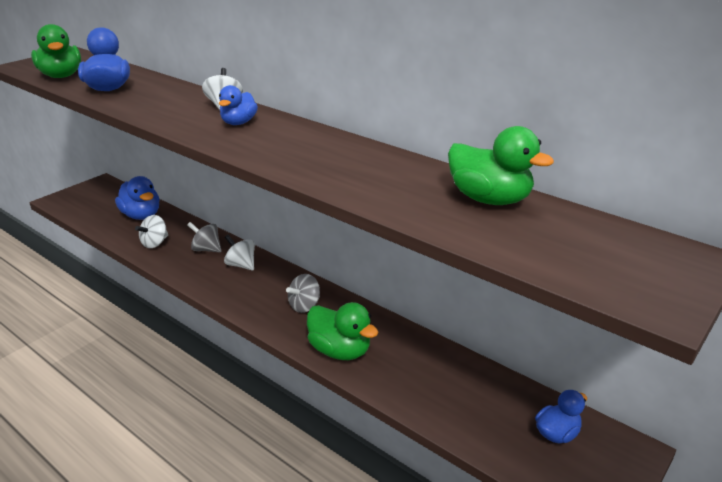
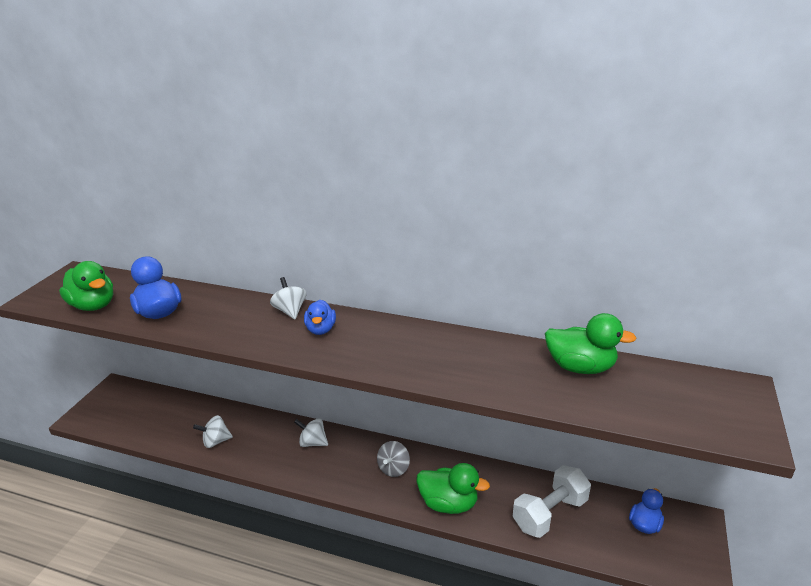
camera: 20 degrees left, 0 degrees up
blue duck [115,176,159,220] -> none
white spinning top [135,215,168,248] -> white spinning top turned 60 degrees clockwise [193,415,233,448]
grey spinning top [187,222,221,252] -> none
none -> white dumbbell [512,465,591,538]

